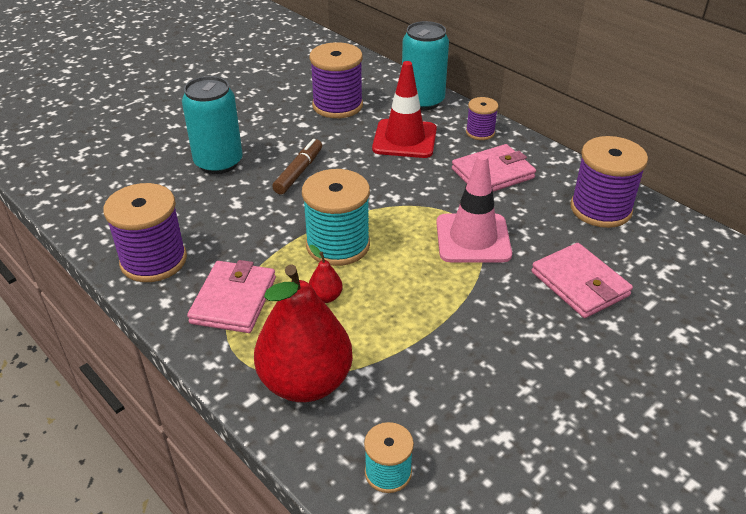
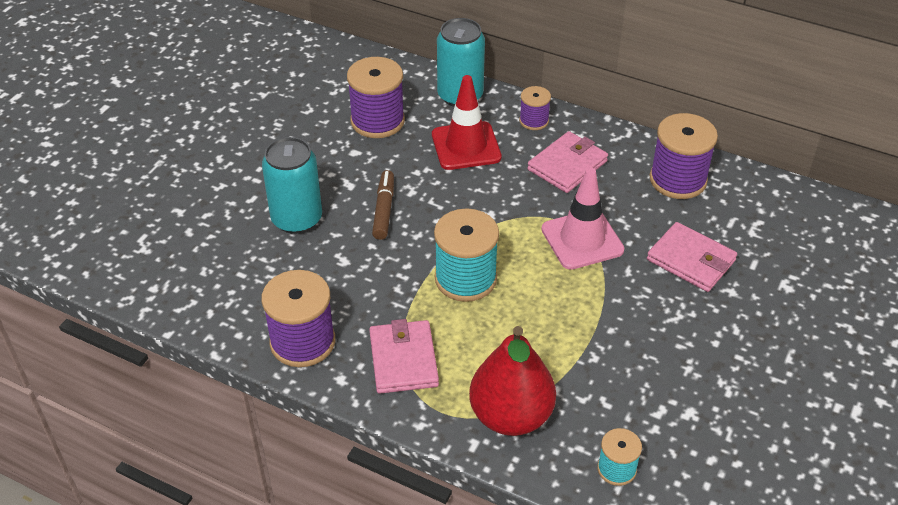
camera: 20 degrees left, 5 degrees up
red pear [309,245,343,303] -> none

